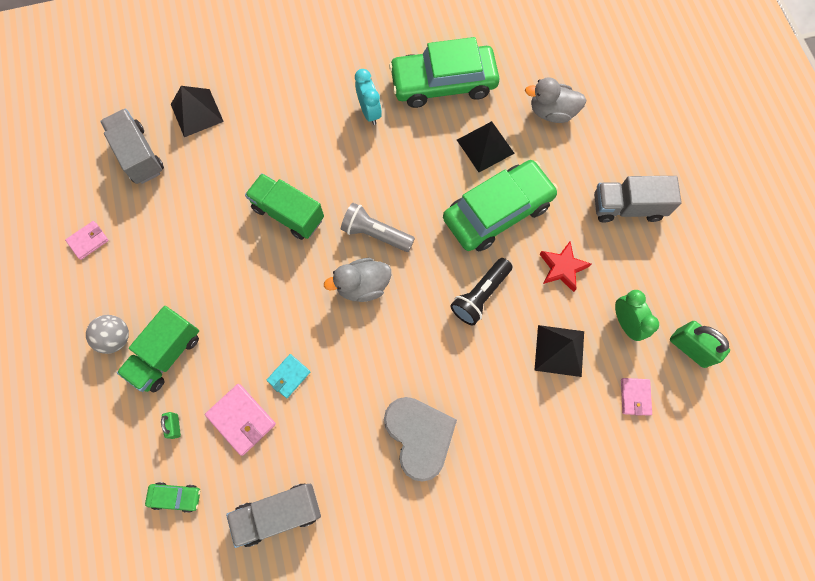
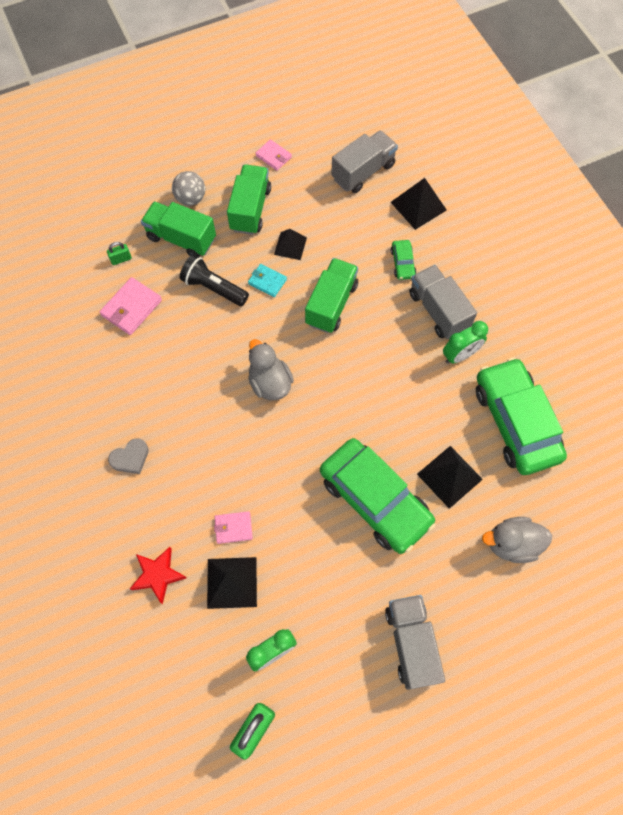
camera: 80 degrees right, 5 degrees down
green car [145,482,200,513] -> green car moved to [391,240,416,280]
grey truck [226,484,321,548] -> grey truck moved to [409,265,477,339]
turquoise wallet [266,354,311,398] -> turquoise wallet moved to [248,264,287,297]
grey flashlight [341,203,415,252] -> none
turquoise clock [355,69,382,125] -> green clock [443,321,488,364]
grey heart [384,397,457,482] -> grey heart [108,438,149,474], size x0.51
black flashlight [450,258,512,326] -> black flashlight moved to [180,255,249,306]
grey duck [525,77,587,123] -> grey duck turned 90 degrees counterclockwise [482,517,552,563]
red star [540,242,591,292] -> red star moved to [130,547,186,604]
pink wallet [621,378,652,416] -> pink wallet moved to [214,511,253,544]
none -> green truck [227,164,271,235]
none -> black pyramid [274,229,307,260]

